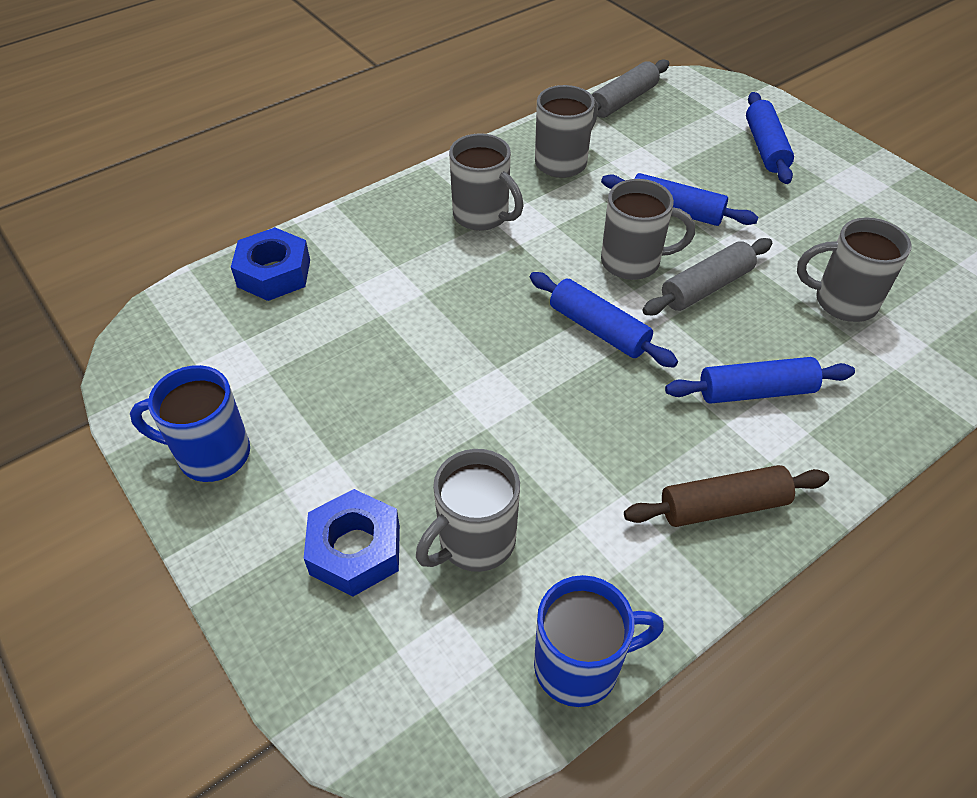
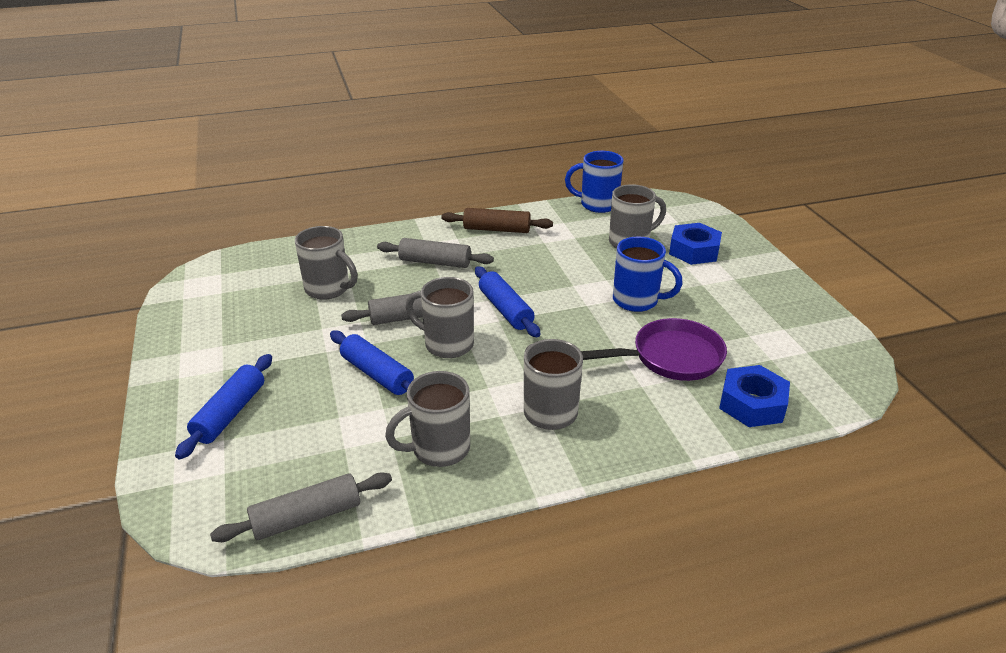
camera: 160 degrees left, 15 degrees down
blue mug [130,365,250,482] -> blue mug moved to [613,237,683,312]
blue rolling pin [665,357,855,404] -> grey rolling pin [377,238,494,268]
none -> purple pan [581,318,727,381]

